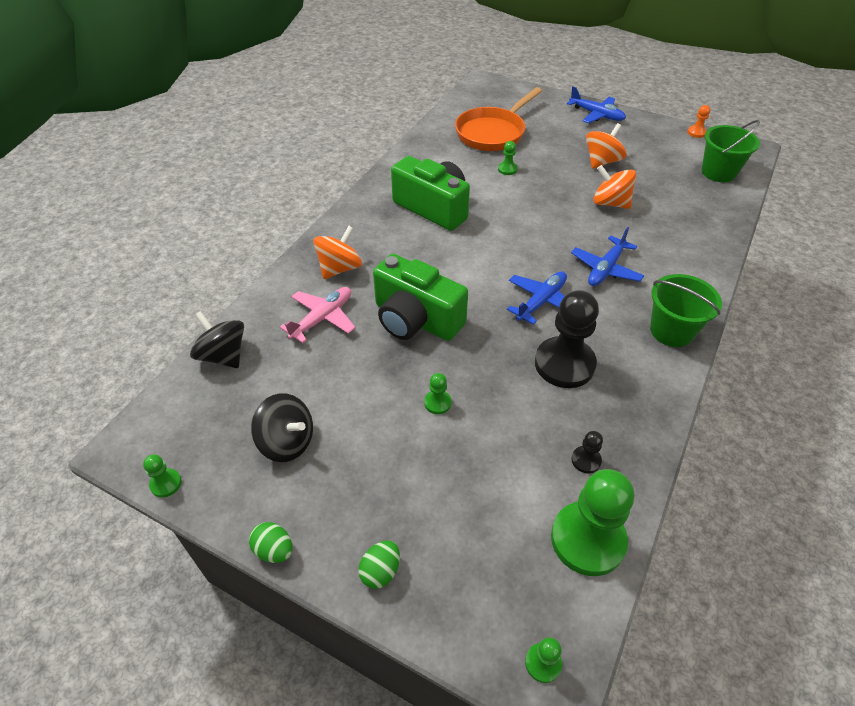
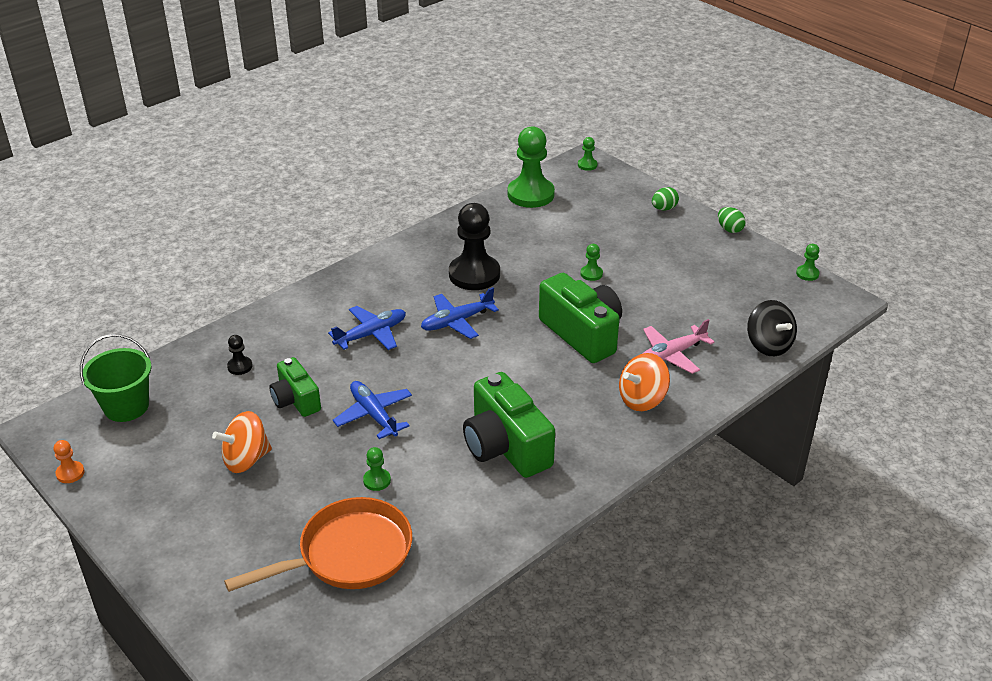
camera: 160 degrees left, 10 degrees down
black spinning top [251,393,313,462] -> none
blue plane [567,86,626,123] -> blue plane moved to [333,381,412,439]
black pawn [571,431,603,474] -> black pawn moved to [227,335,253,375]
orange spinning top [593,165,636,209] -> green camera [269,357,321,417]
green bucket [650,274,722,347] -> none

